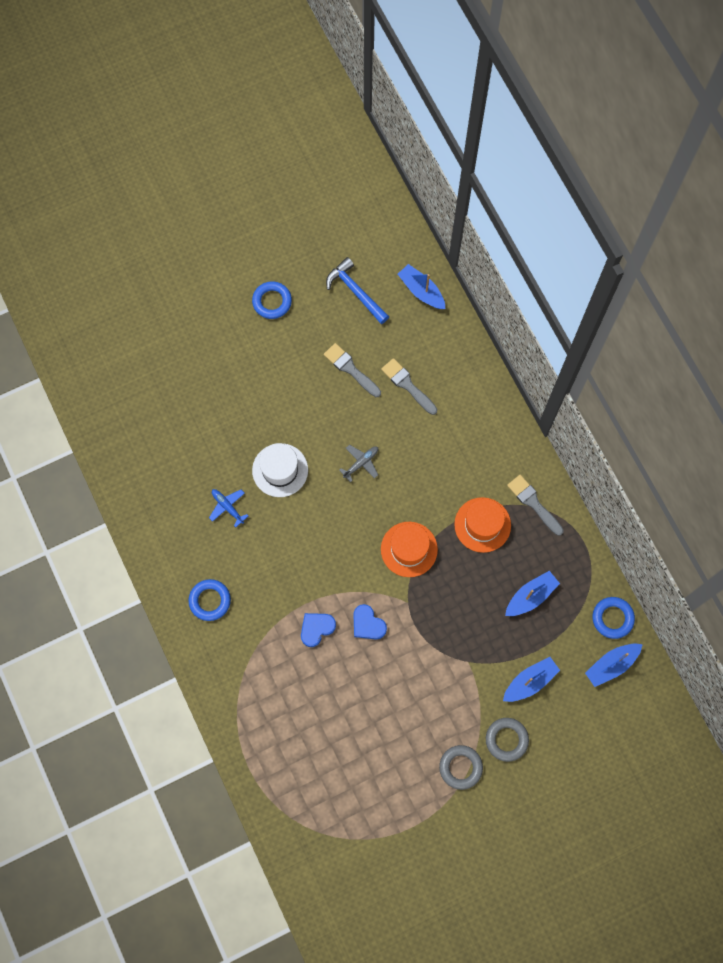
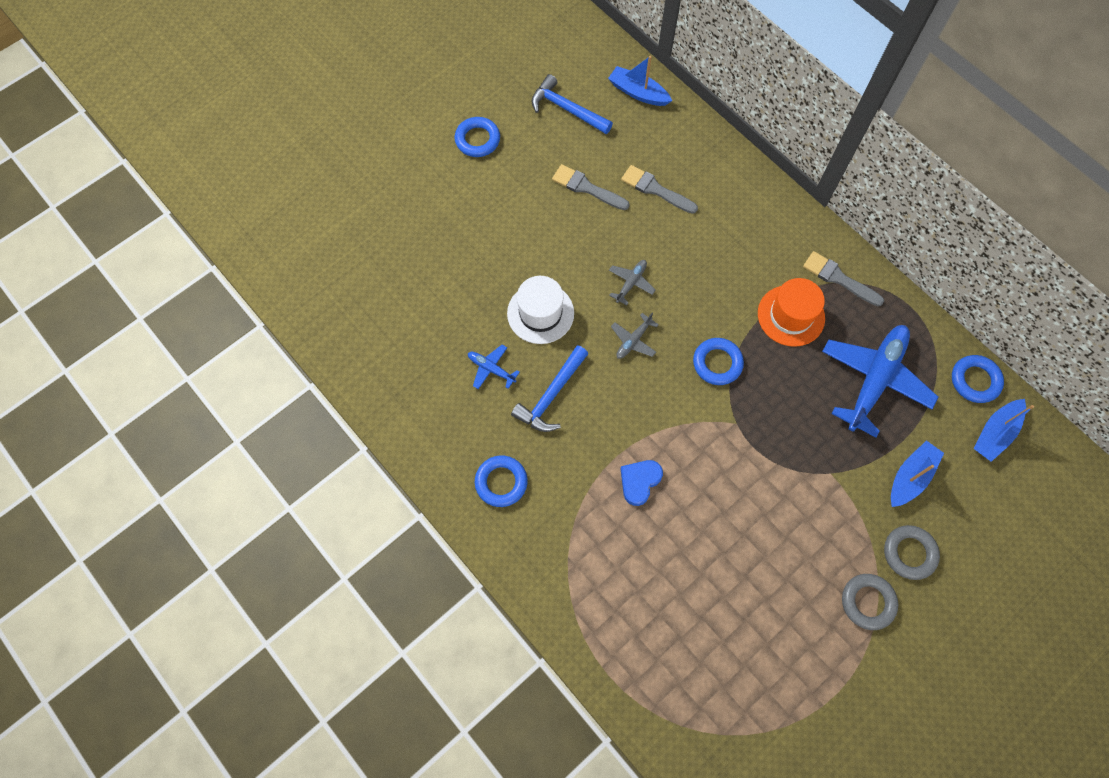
camera: 15 degrees left, 5 degrees down
blue heart [353,604,387,639] -> none
orange hat [381,522,438,577] -> blue ring [693,338,744,385]
blue boat [505,571,560,616] -> blue plane [822,325,938,438]
none -> blue hammer [511,345,588,432]
none -> grey plane [611,312,659,359]

